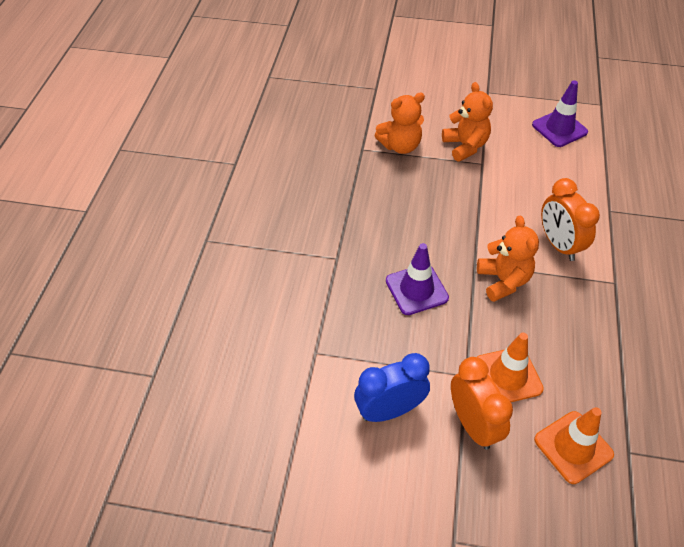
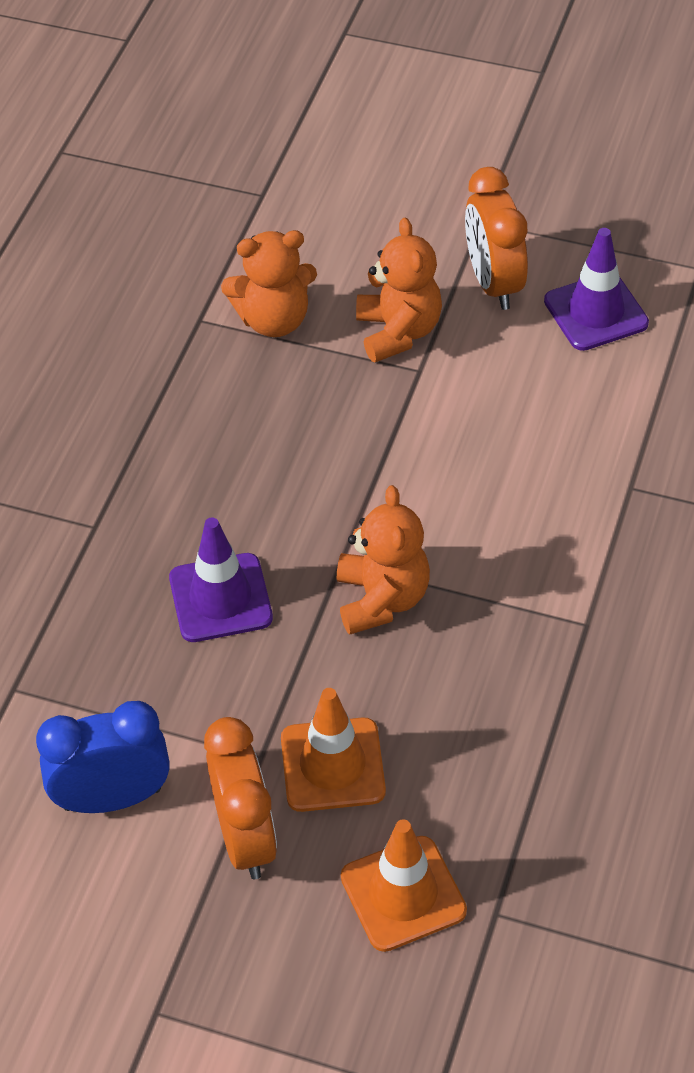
camera: 10 degrees right, 0 degrees up
orange clock [541,178,600,261] -> orange clock moved to [465,167,528,310]

